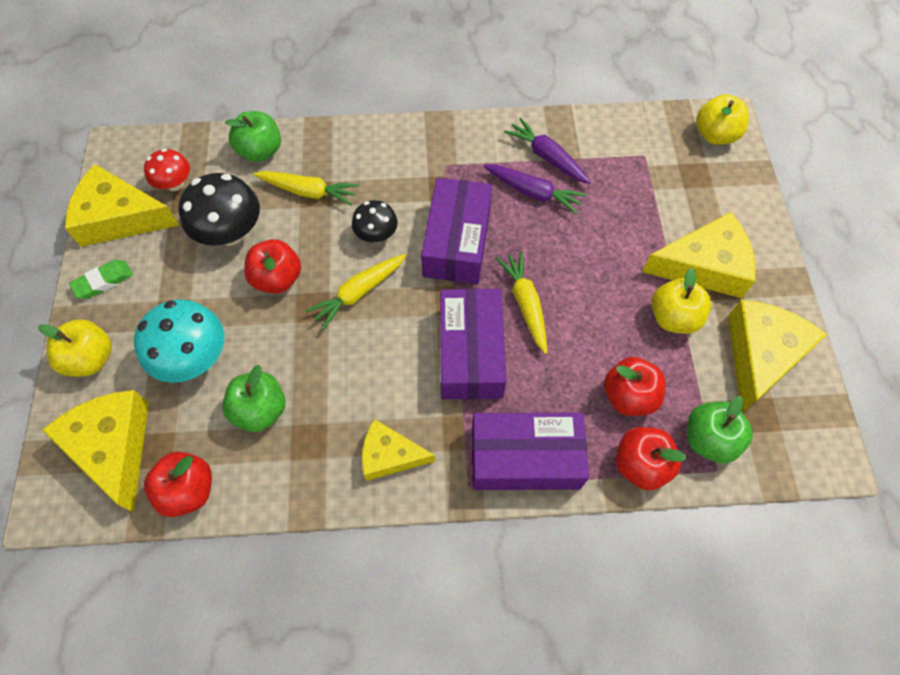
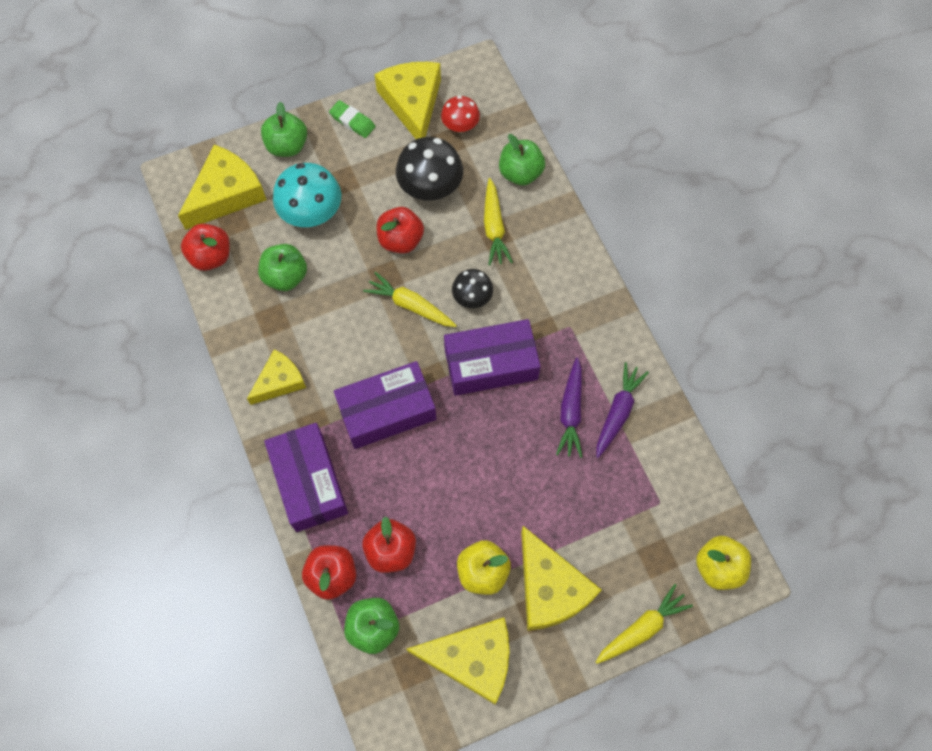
camera: 70 degrees right, 5 degrees up
yellow apple [38,319,112,377] -> green apple [261,102,307,157]
yellow cheese [362,419,435,481] -> yellow cheese turned 60 degrees clockwise [247,349,306,405]
yellow carrot [496,251,547,354] -> yellow carrot moved to [596,584,693,664]

